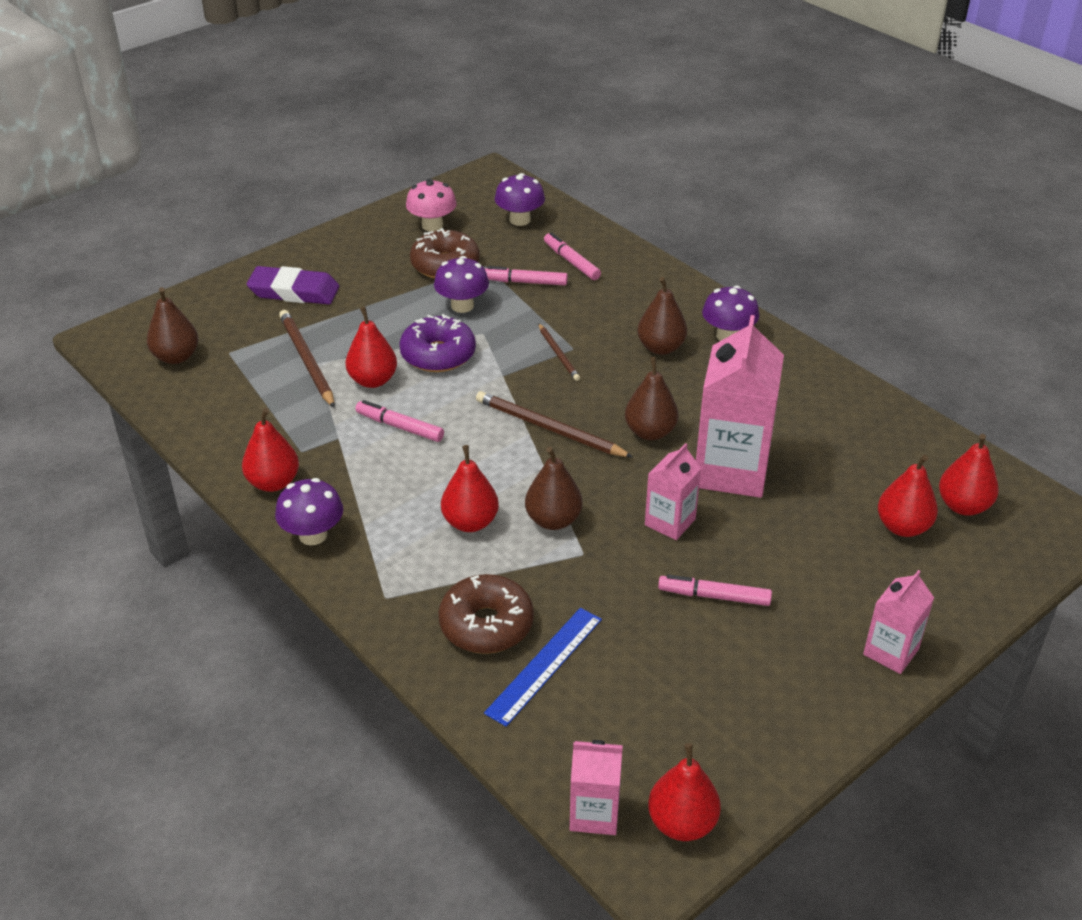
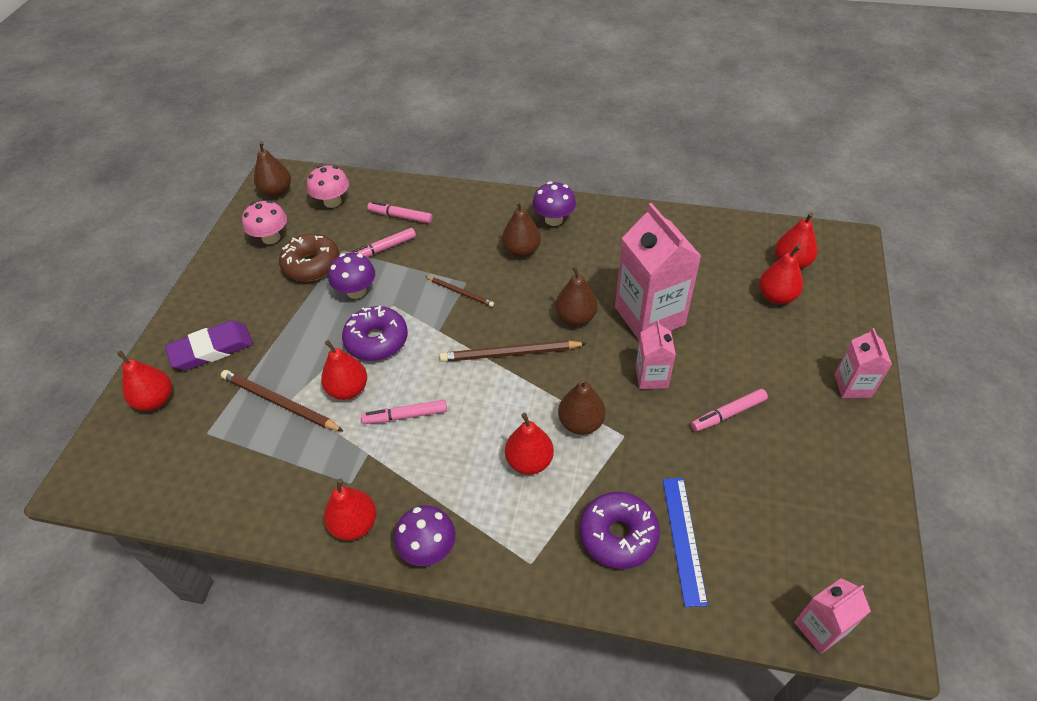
camera: 35 degrees left, 10 degrees up
brown pear [147,287,199,364] -> brown pear moved to [254,141,291,197]
brown donut [438,574,534,654] -> purple donut [579,492,660,569]
purple mushroom [495,173,545,226] -> pink mushroom [307,165,349,208]
red pear [648,743,721,841] -> red pear moved to [117,351,172,411]

